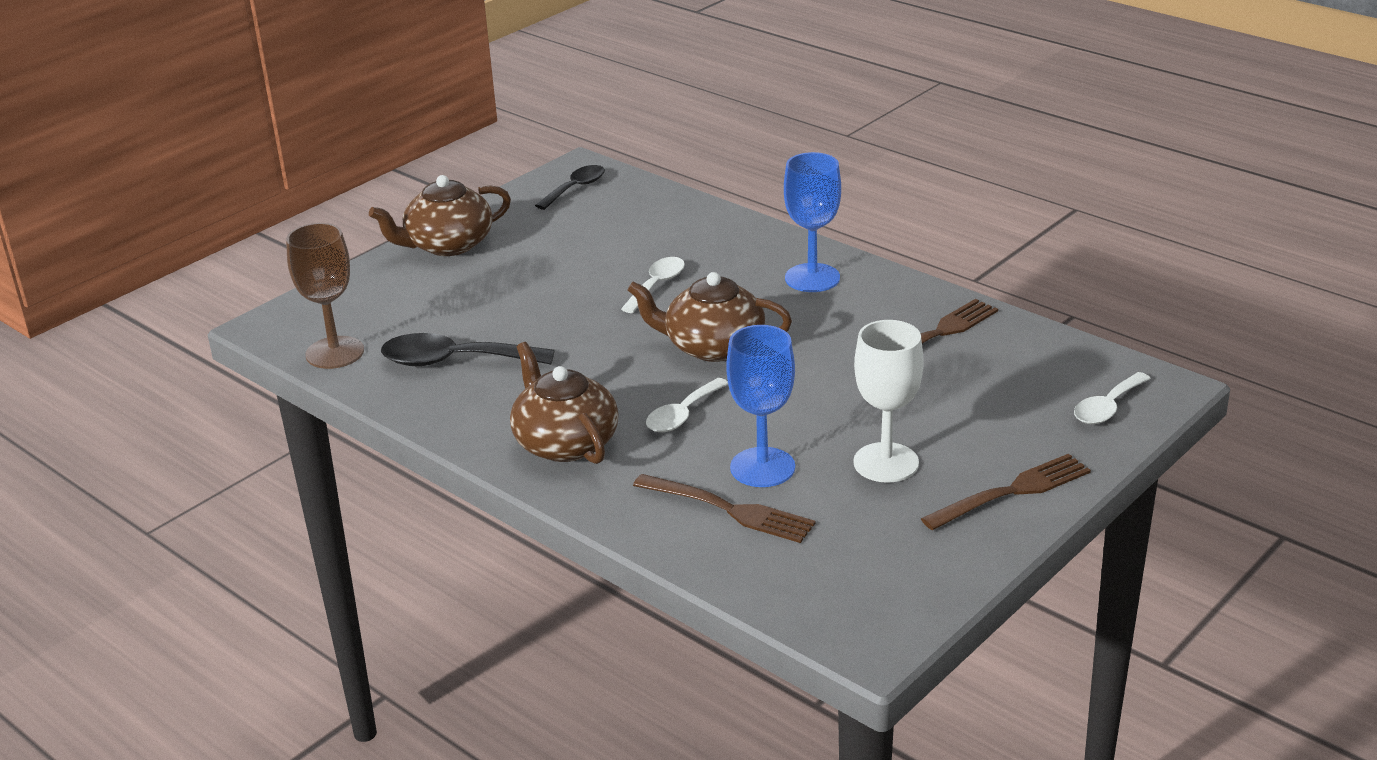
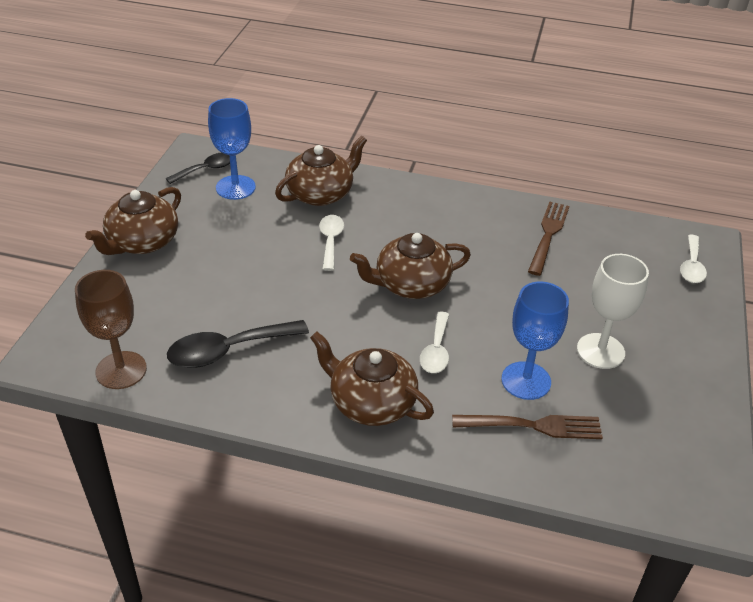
camera: 30 degrees left, 10 degrees up
black spoon [535,165,605,210] -> black spoon turned 45 degrees clockwise [166,153,230,184]
blue goblet [784,152,841,292] -> blue goblet moved to [208,98,256,200]
brown fork [921,454,1091,530] -> none
none -> brown teapot [275,136,367,206]

